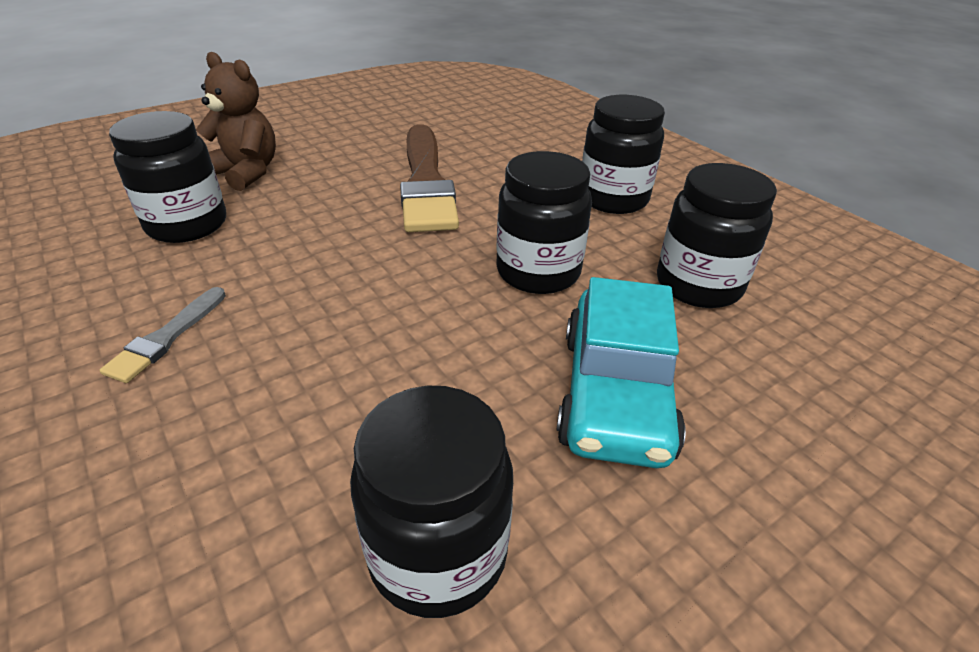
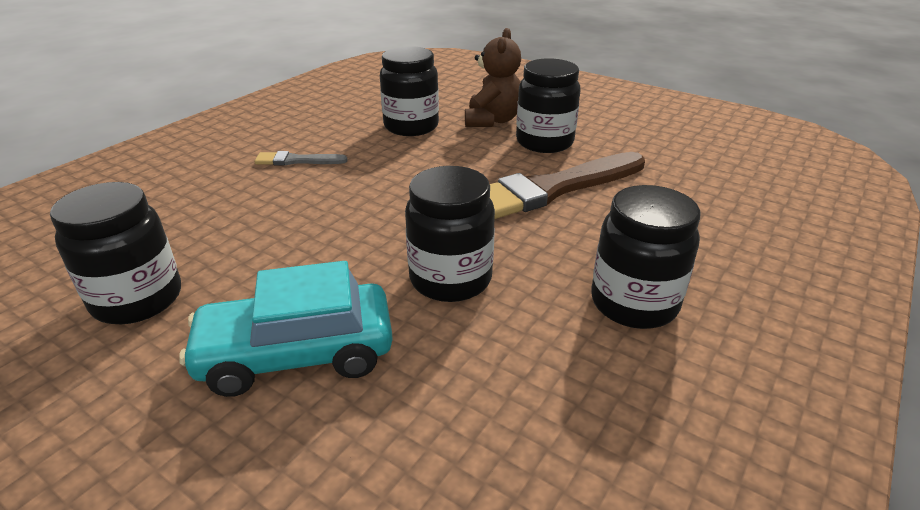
camera: 70 degrees right, 5 degrees down
black jar [657,163,777,308] -> black jar moved to [516,58,581,153]

